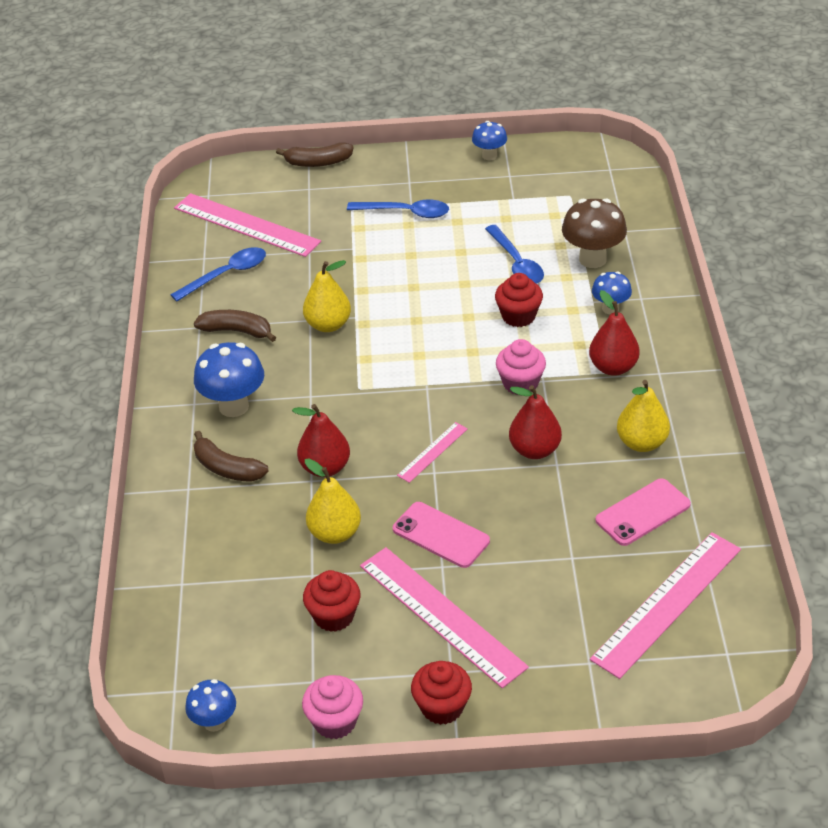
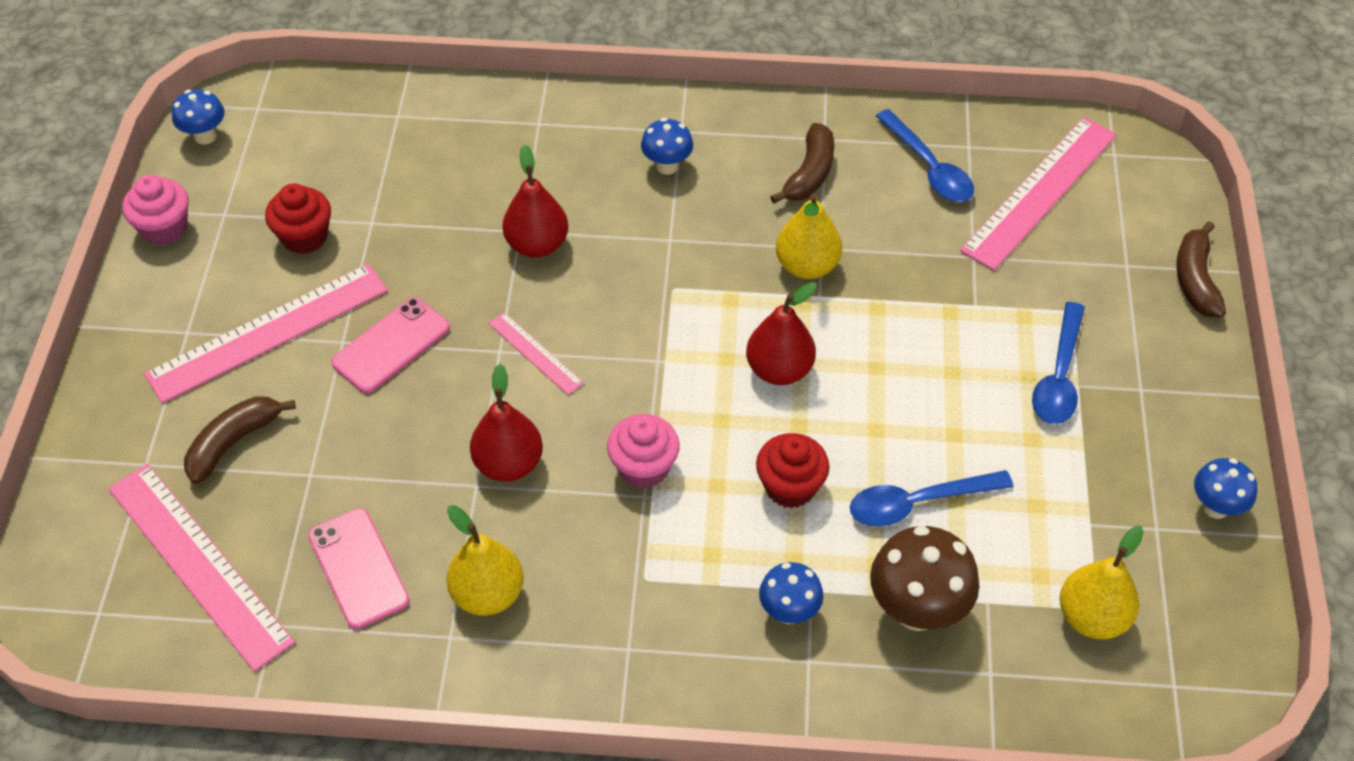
camera: 95 degrees right, 10 degrees up
blue mushroom [194,342,264,417] -> blue mushroom [641,118,693,175], size x0.60
brown banana [194,431,269,482] -> brown banana moved to [184,396,296,484]
yellow pear [305,458,361,544] -> yellow pear moved to [1060,526,1144,639]
red cupcake [411,661,472,725] -> none
red pear [589,290,640,376] -> red pear moved to [746,282,817,385]

